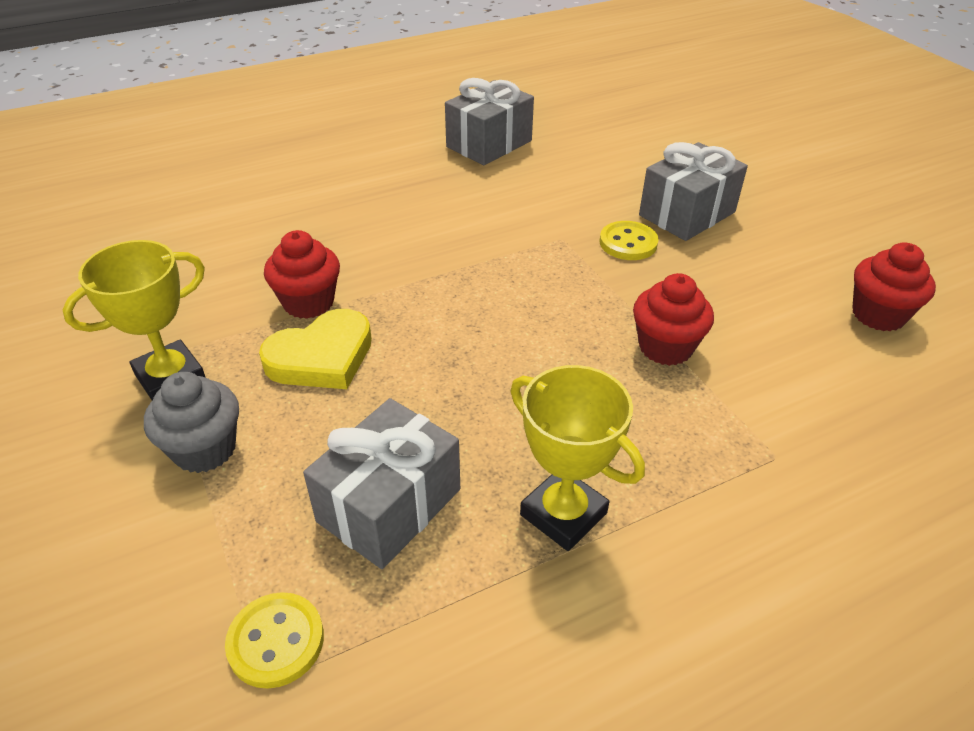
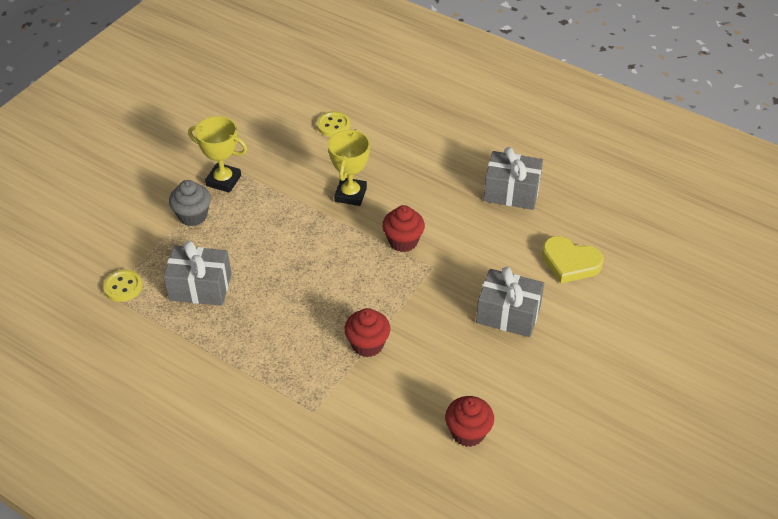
camera: 60 degrees right, 5 degrees up
yellow heart [259,309,372,389] -> yellow heart moved to [542,236,604,284]
red cupcake [264,230,340,319] -> red cupcake moved to [382,205,425,252]
yellow trophy [510,365,645,551] -> yellow trophy moved to [328,129,370,206]
yellow button [600,221,659,260] -> yellow button moved to [317,111,350,137]

